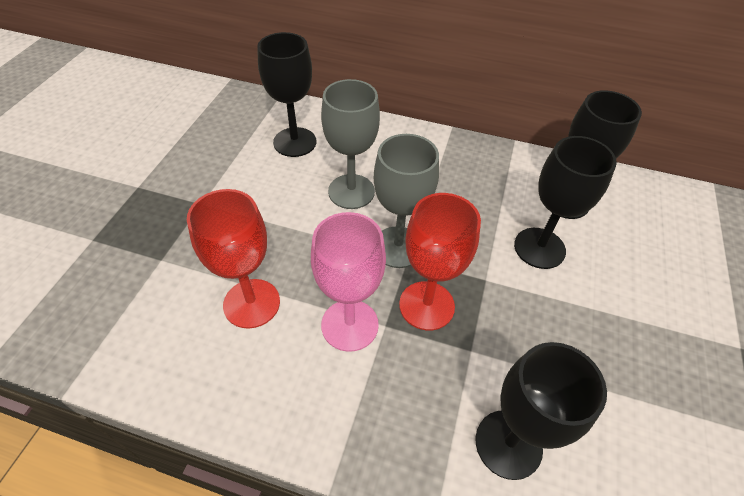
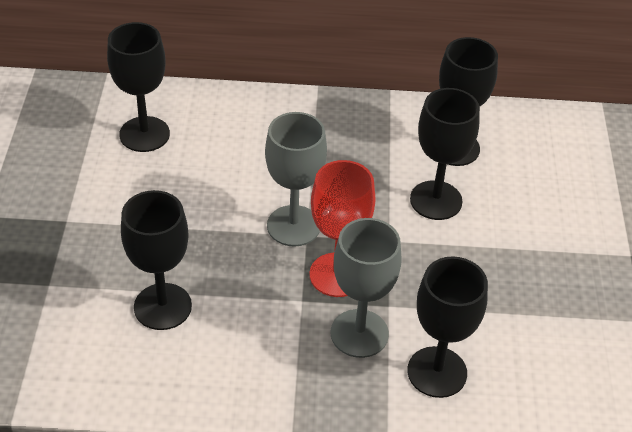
camera: 15 degrees left, 5 degrees down
red goblet [187,189,280,329] -> black goblet [121,190,192,330]
pink goblet [311,212,386,352] -> none
grey goblet [321,79,380,209] -> grey goblet moved to [331,218,402,358]

